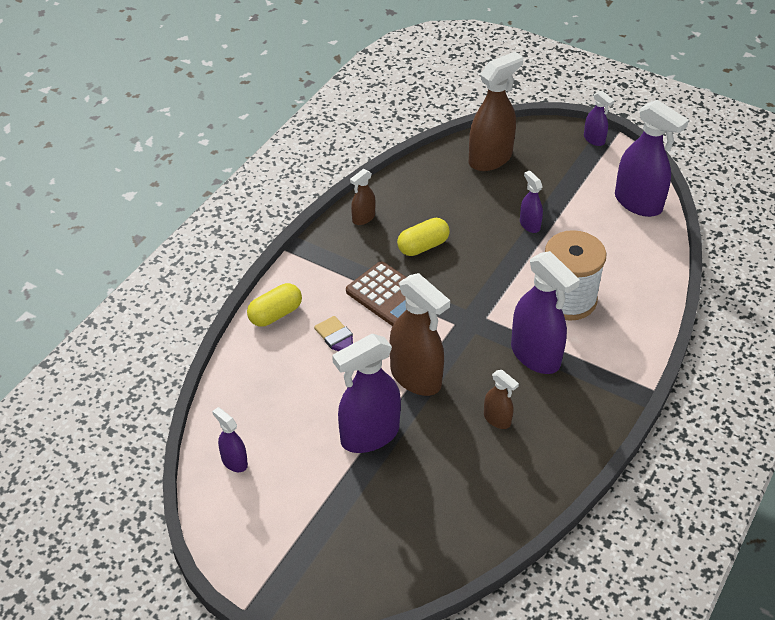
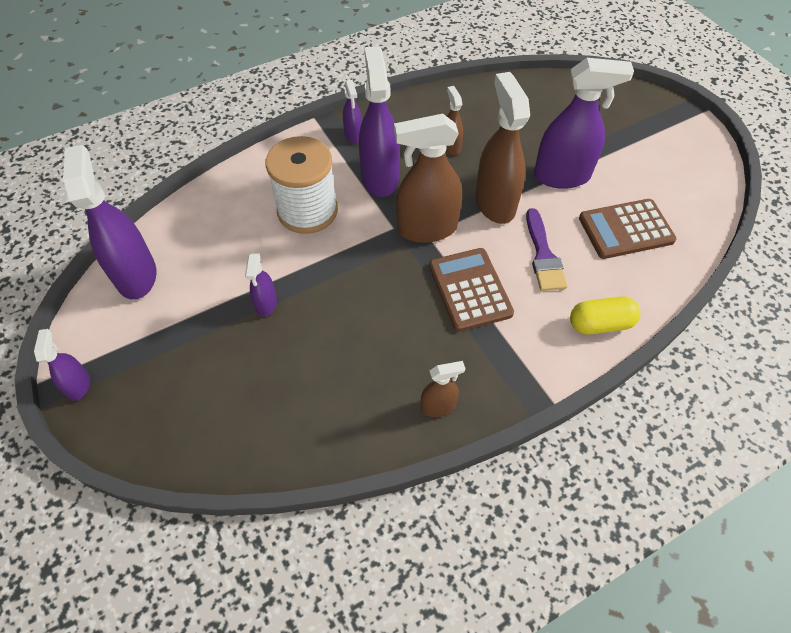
camera: 150 degrees left, 10 degrees up
purple spray bottle [212,407,248,472] -> purple spray bottle moved to [343,80,362,143]
yellow capsule [397,218,450,256] -> none
brown spray bottle [469,52,523,171] -> brown spray bottle moved to [394,114,462,243]
none -> brown calculator [579,199,677,259]

